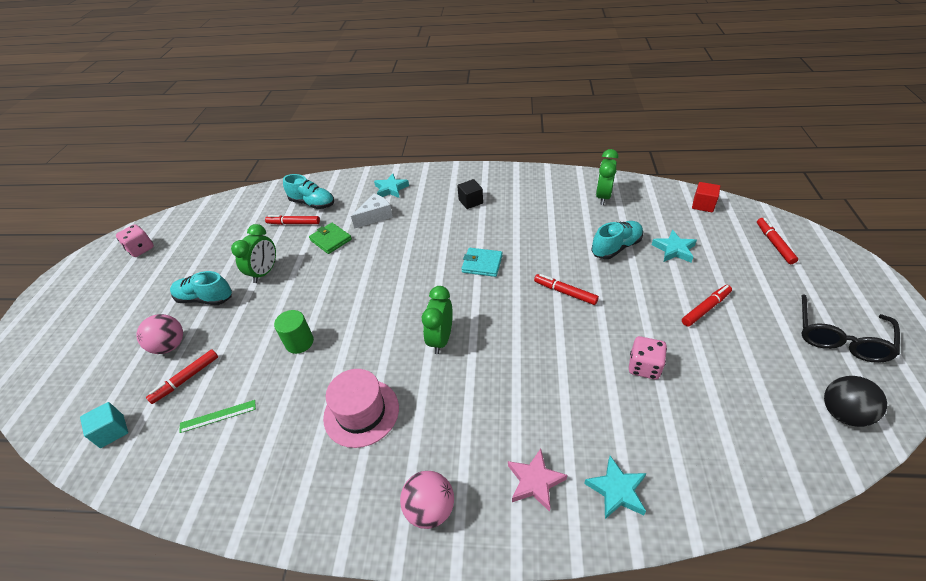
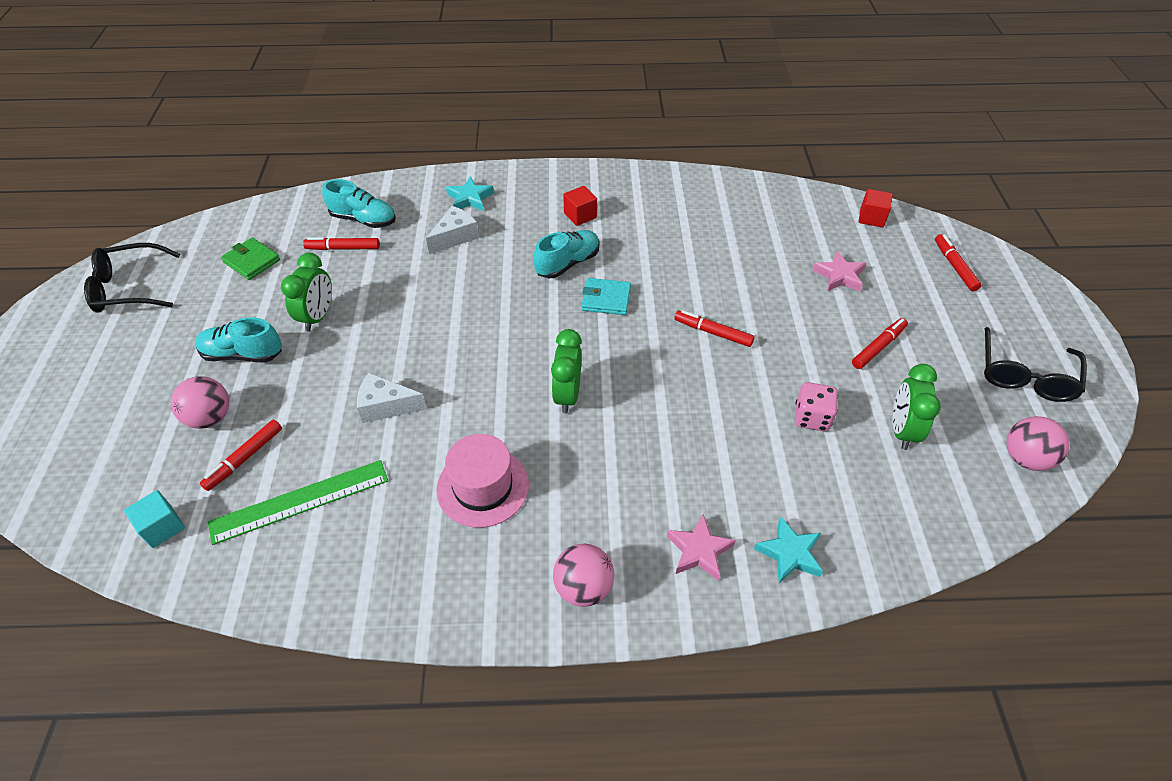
camera: 10 degrees left, 5 degrees up
pink dice [116,224,154,257] -> black glasses [84,243,180,313]
green ruler [179,400,256,433] -> green ruler [208,460,388,545], size x1.89
green cylinder [274,310,314,354] -> white cheese [357,373,427,423]
green wallet [309,223,352,254] -> green wallet moved to [221,238,280,280]
black cube [457,179,483,209] -> red cube [563,186,597,226]
turquoise shoe [591,221,643,259] -> turquoise shoe moved to [533,230,599,278]
green clock [596,149,618,205] -> green clock moved to [893,364,941,450]
turquoise star [652,230,697,262] -> pink star [812,251,866,292]
black ball [824,376,887,427] -> pink ball [1006,416,1070,471]

